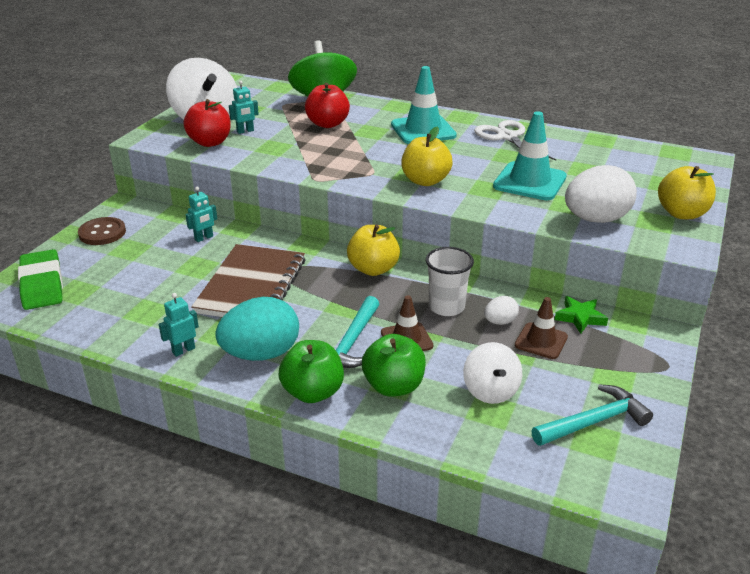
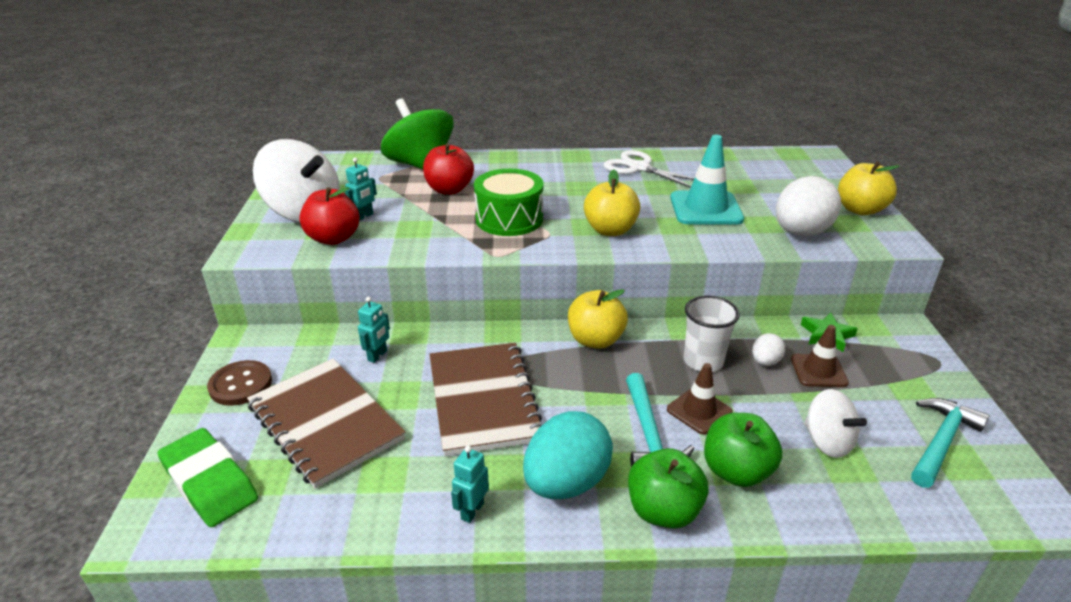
camera: 25 degrees left, 0 degrees up
turquoise traffic cone [391,66,457,144] -> none
none -> brown notebook [247,359,406,488]
none -> green drum [474,169,544,236]

